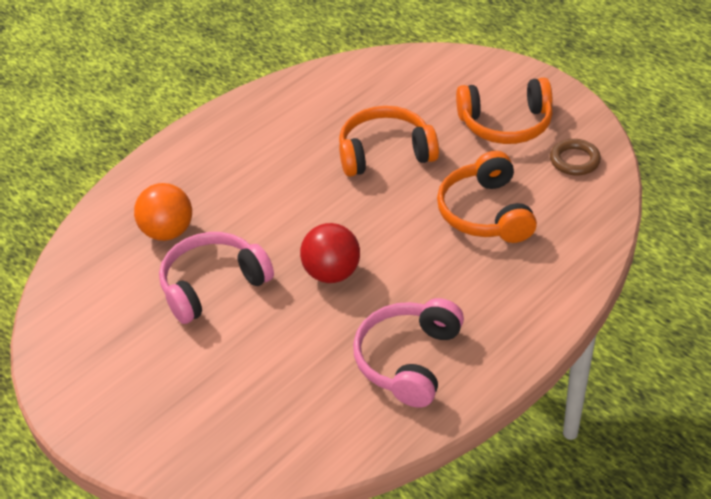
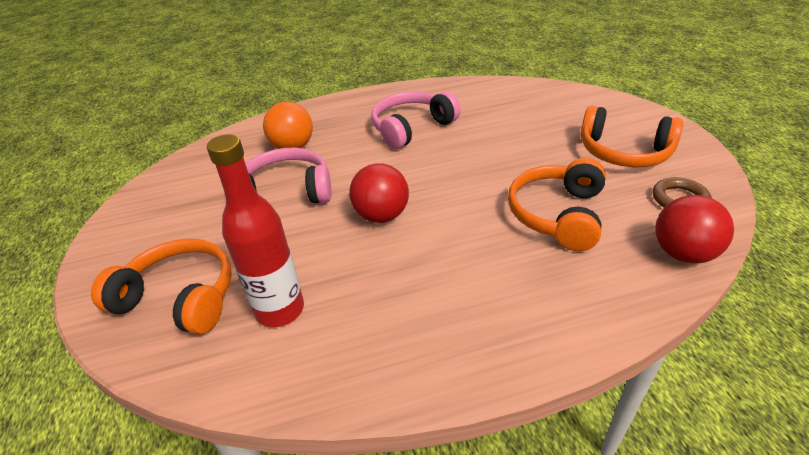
camera: 30 degrees right, 5 degrees down
orange headphones [339,106,439,177] -> orange headphones moved to [91,238,232,335]
pink headphones [353,298,464,407] -> pink headphones moved to [372,91,461,149]
none -> red bottle [207,134,304,327]
none -> red ball [655,195,734,263]

